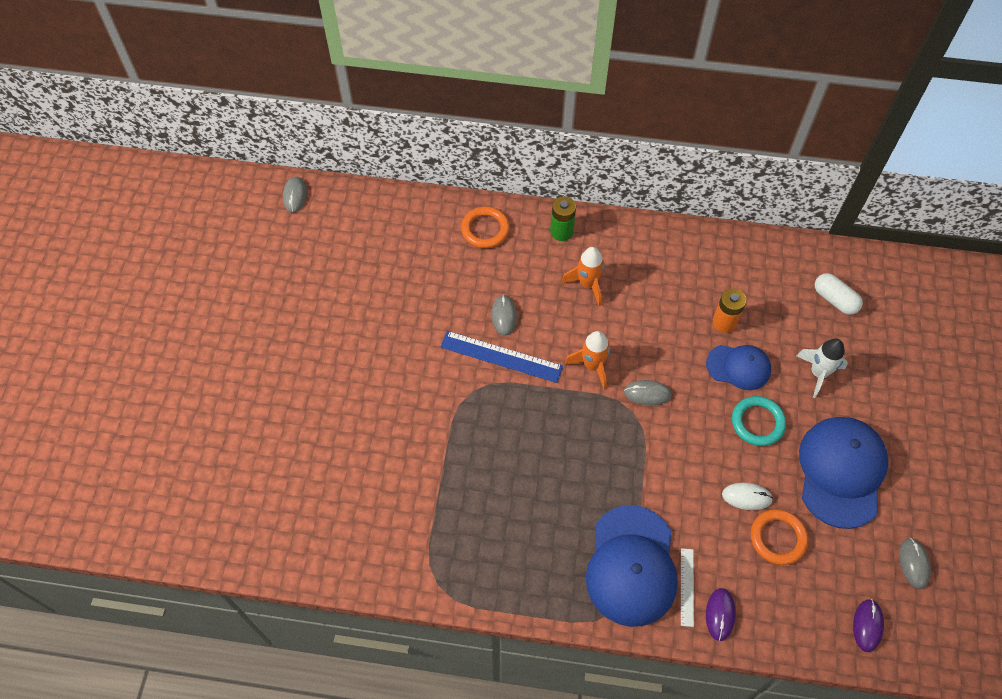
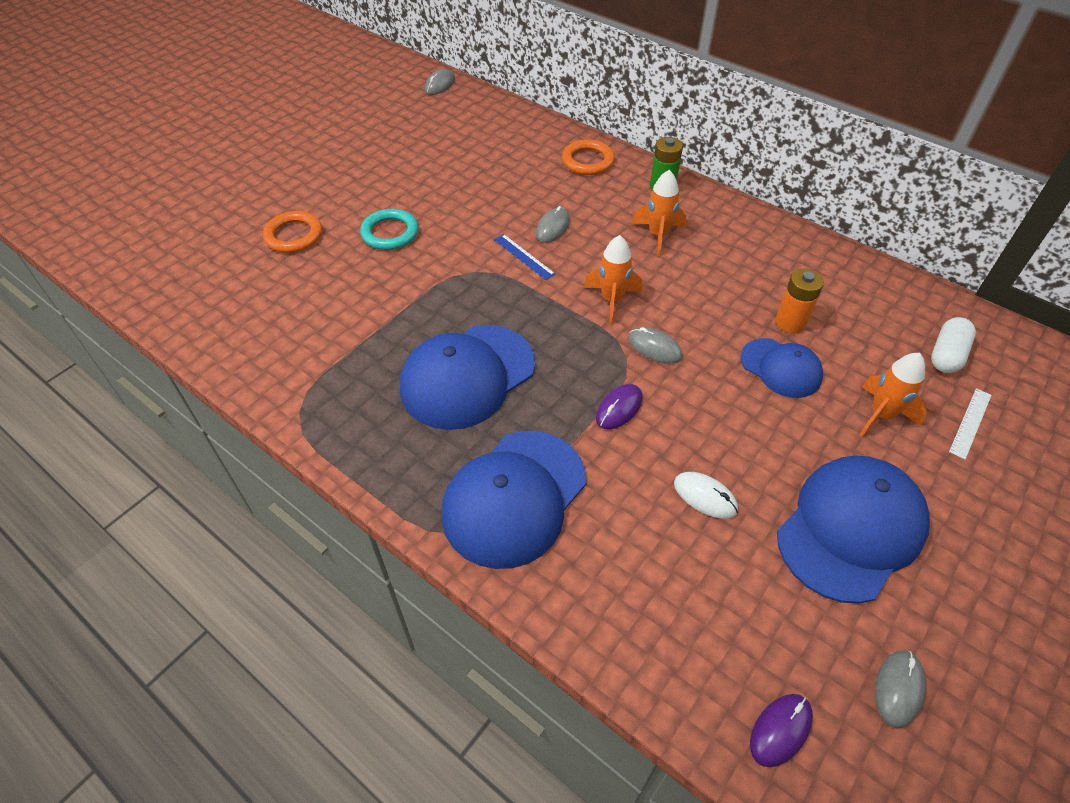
camera: 30 degrees right, 10 degrees down
blue ruler [441,331,563,383] -> blue ruler [494,234,555,280], size x0.57
white ruler [681,548,694,627] -> white ruler moved to [949,388,992,459]
purple mouse [706,588,736,641] -> purple mouse moved to [596,384,643,429]
turquoise ring [732,396,786,446] -> turquoise ring moved to [360,209,419,250]
orange ring [751,509,808,565] -> orange ring moved to [263,211,322,253]
white rocket [797,339,848,398] -> orange rocket [859,353,927,437]
white capsule [815,273,863,315] -> white capsule turned 45 degrees clockwise [931,317,976,373]
none -> blue cap [400,325,535,430]

